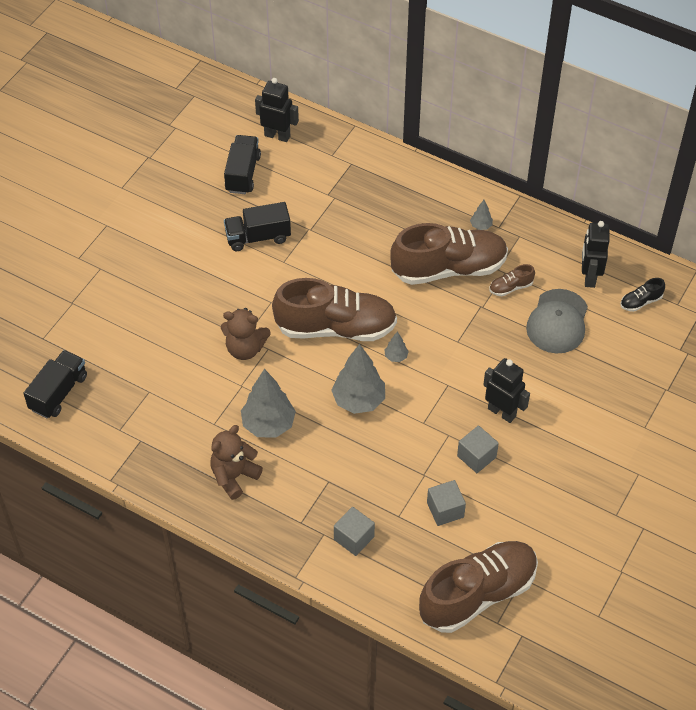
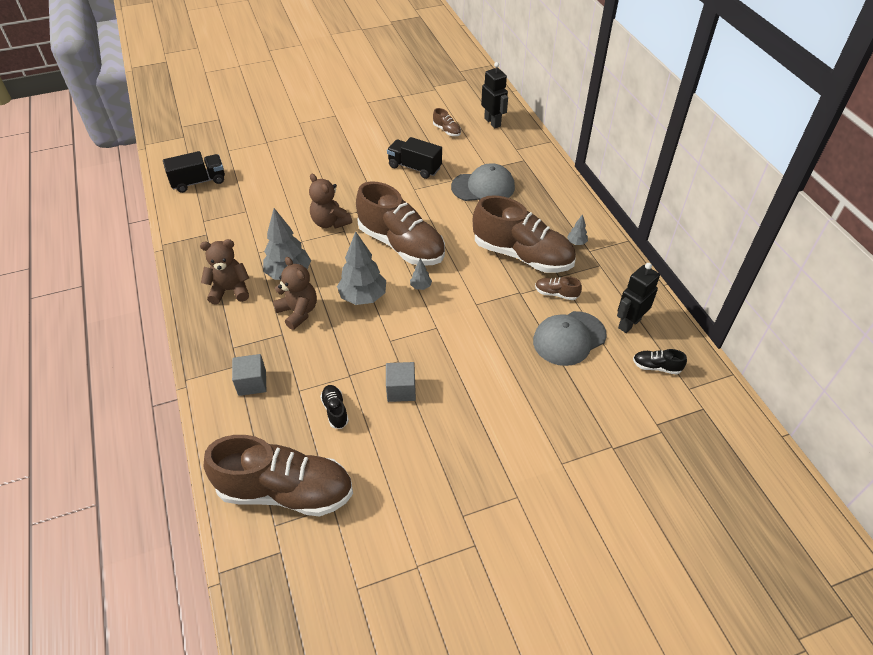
camera: 40 degrees right, 5 degrees down
black truck [224,135,261,194] -> brown shoe [433,108,461,136]
grey cube [427,480,466,526] -> black shoe [320,385,349,429]
black robot [483,358,530,423] -> none
none -> brown teddy bear [273,257,317,330]
none -> grey cap [451,163,515,201]

